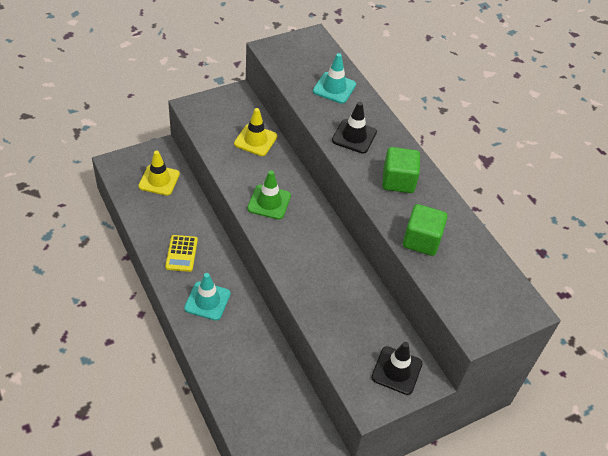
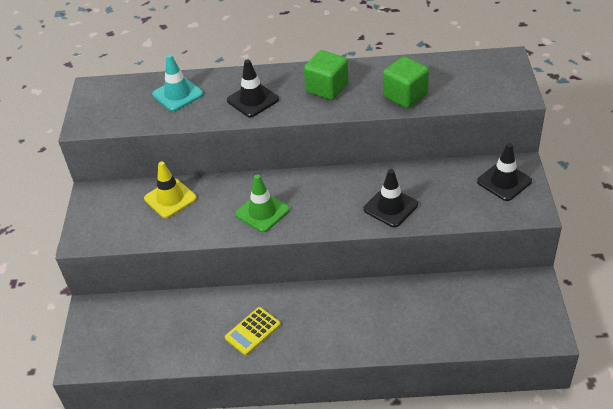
camera: 55 degrees left, 5 degrees down
yellow traffic cone [138,151,180,196] -> none
yellow calculator [165,235,198,272] -> yellow calculator turned 105 degrees clockwise [225,307,281,355]
turquoise traffic cone [184,273,231,321] -> none
none -> black traffic cone [363,169,418,227]

